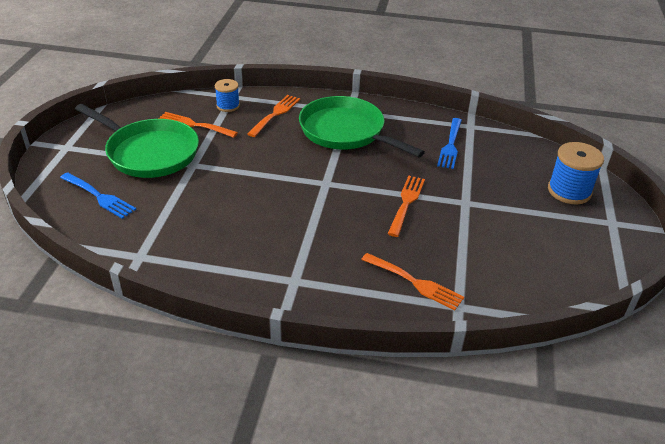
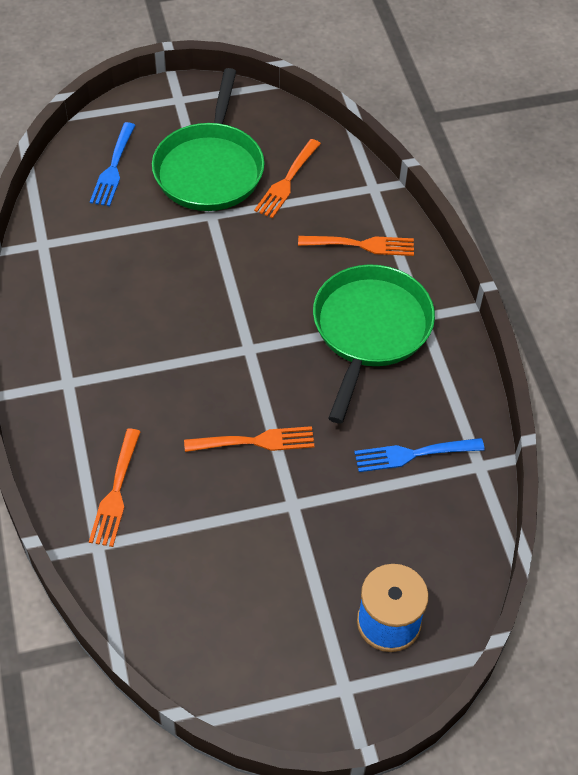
camera: 65 degrees right, 15 degrees up
orange fork [158,112,238,138] -> orange fork turned 150 degrees counterclockwise [254,139,321,219]
blue spool [215,79,240,112] -> none

